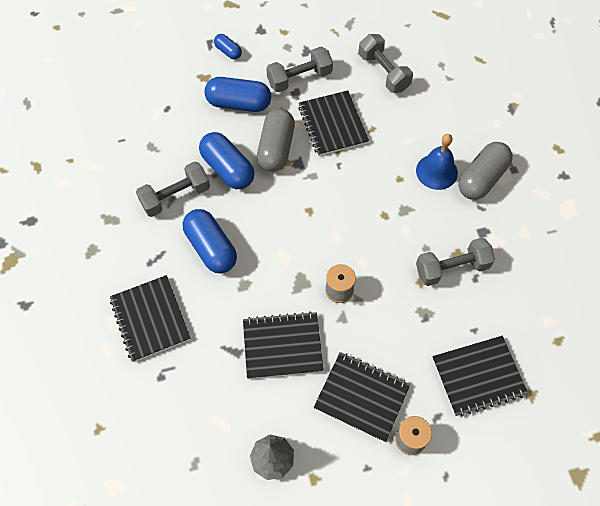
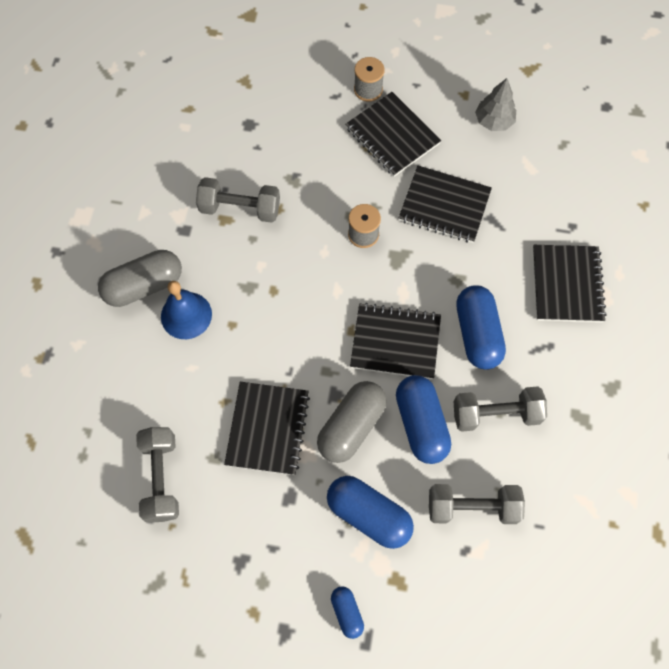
camera: 155 degrees left, 5 degrees up
grey dumbbell [266,47,333,92] -> grey dumbbell moved to [429,484,525,524]
black notebook [432,336,528,417] -> black notebook moved to [350,303,441,379]

